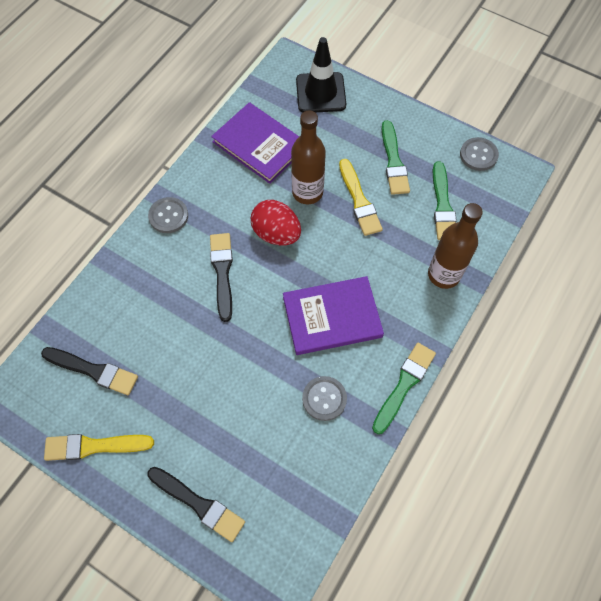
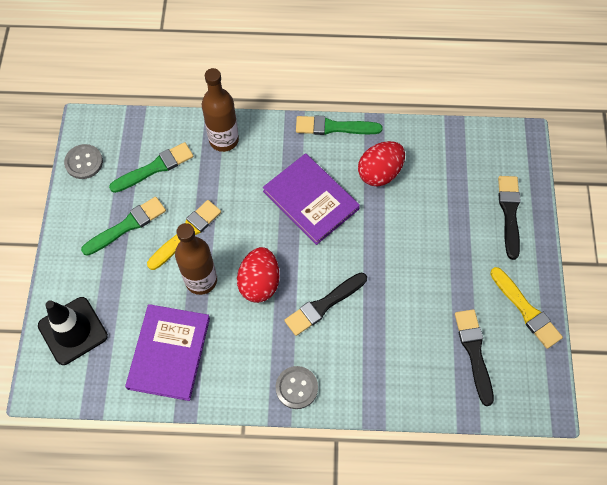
camera: 120 degrees left, 0 degrees up
grey button [302,376,347,421] -> red egg [358,141,405,186]

